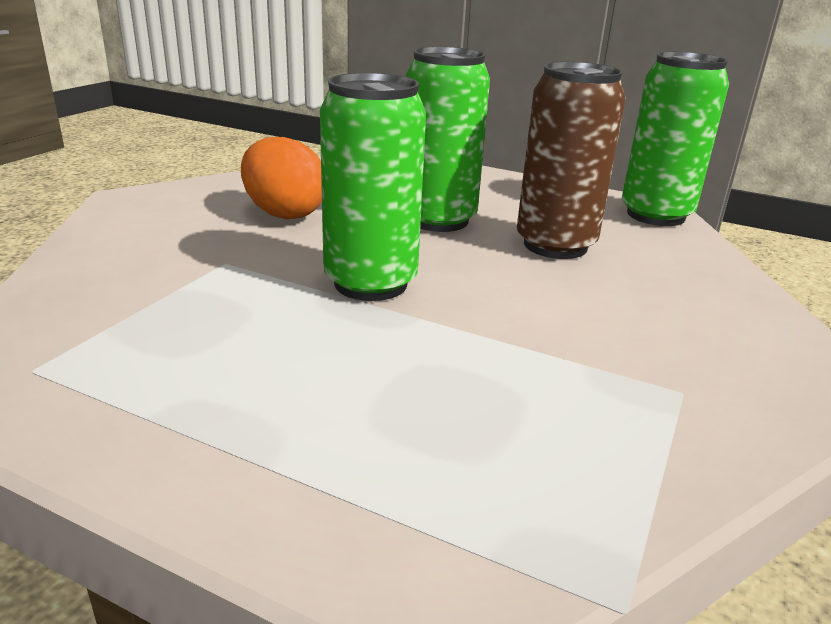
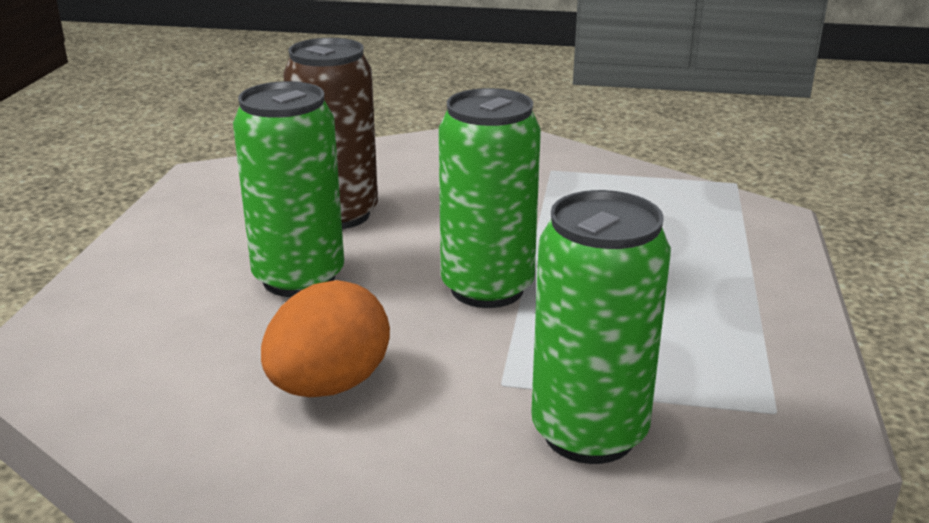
camera: 105 degrees left, 0 degrees up
green can [622,52,729,226] -> green can moved to [531,190,671,464]

